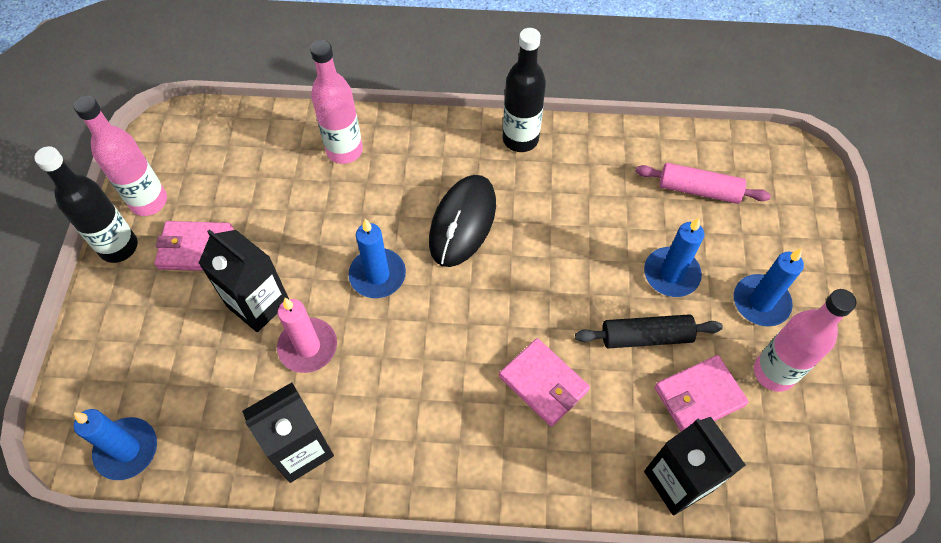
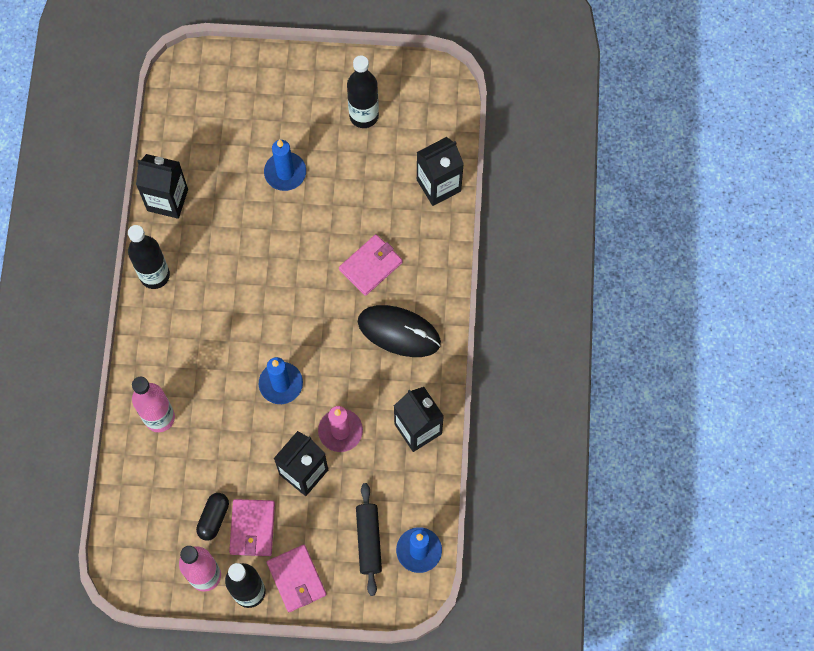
camera: 90 degrees left, 10 degrees up
black mouse [429,175,496,267] -> black mouse moved to [358,305,441,357]
black rolling pin [575,314,723,348] -> black rolling pin moved to [356,483,382,596]
pink rolling pin [635,163,771,204] -> none
pink wallet [655,355,749,431] -> pink wallet moved to [267,545,327,612]
blue candle [734,248,804,326] -> none
pink bottle [754,289,857,392] -> black bottle [347,55,379,128]
none -> black carton [136,154,188,219]
none -> black capsule [196,493,229,541]

